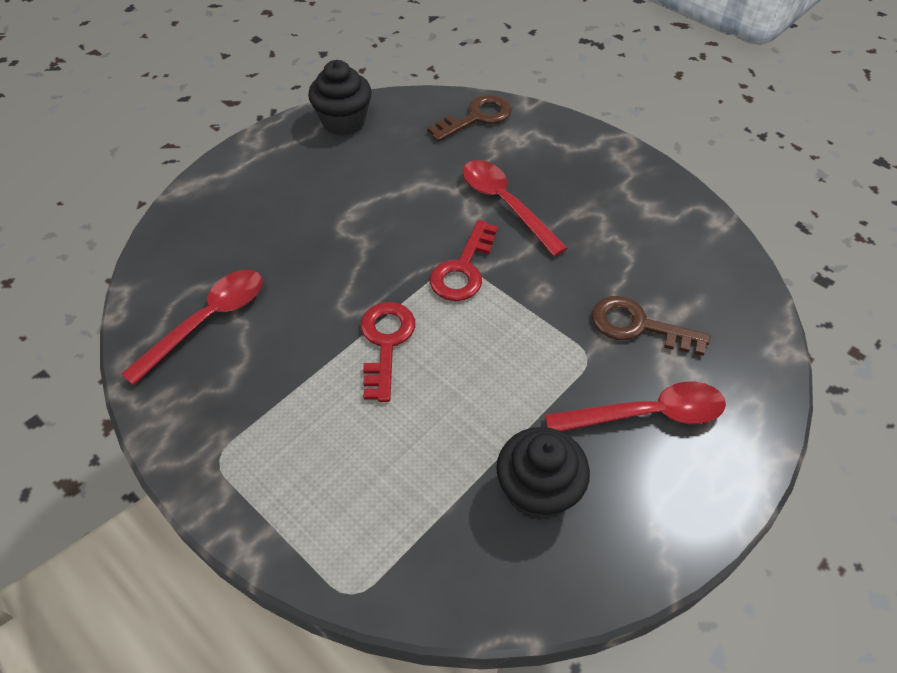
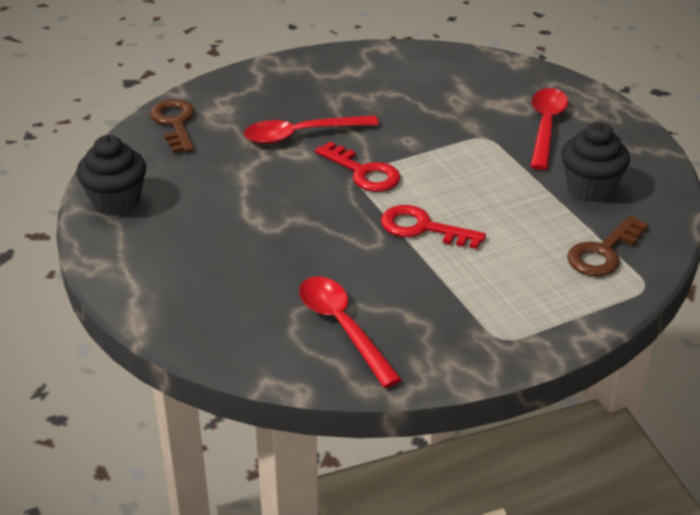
camera: 70 degrees left, 15 degrees down
brown key [592,296,711,356] -> brown key moved to [567,215,649,276]

